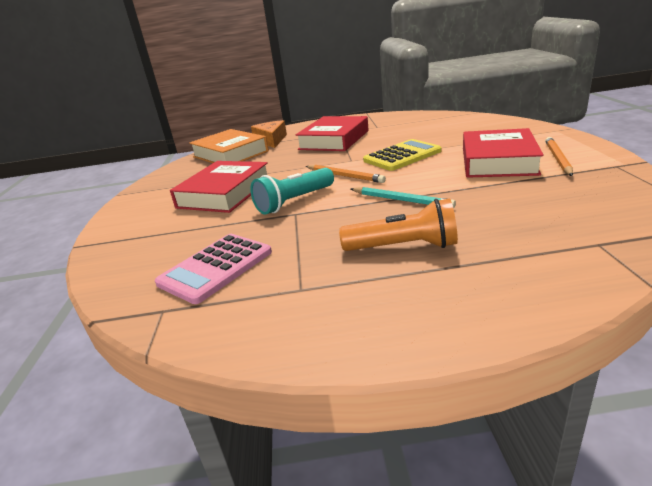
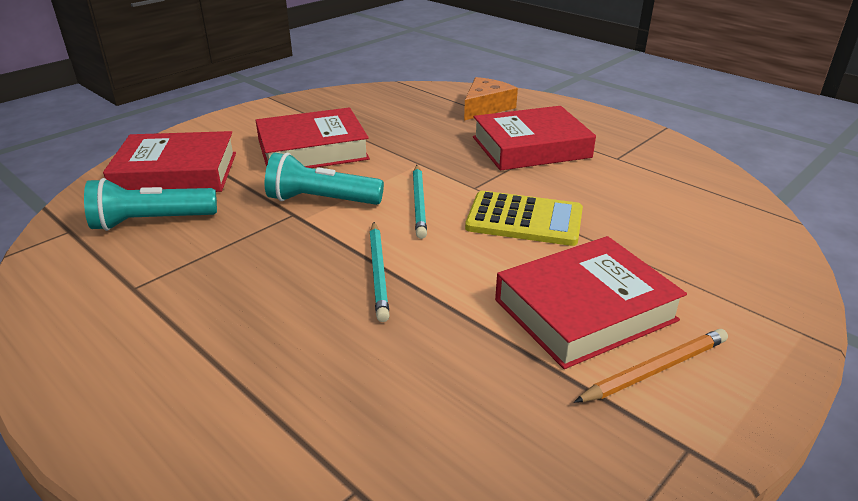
camera: 45 degrees right, 5 degrees up
pink calculator [155,234,272,304] -> turquoise flashlight [84,178,217,231]
orange book [189,129,269,163] -> none
orange pencil [306,165,386,183] -> turquoise pencil [413,165,427,239]
orange flashlight [339,198,458,251] -> none
none -> red book [103,131,236,192]

